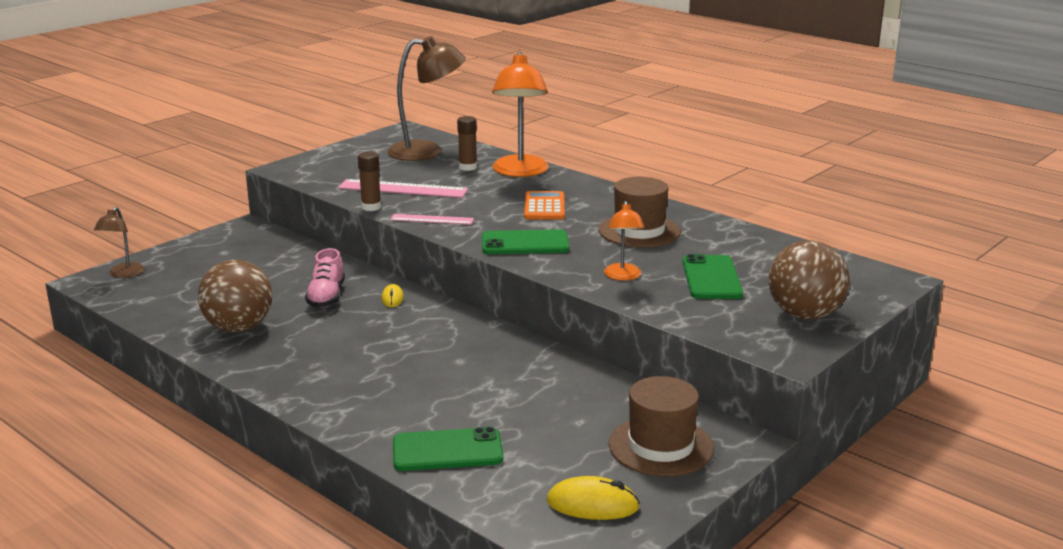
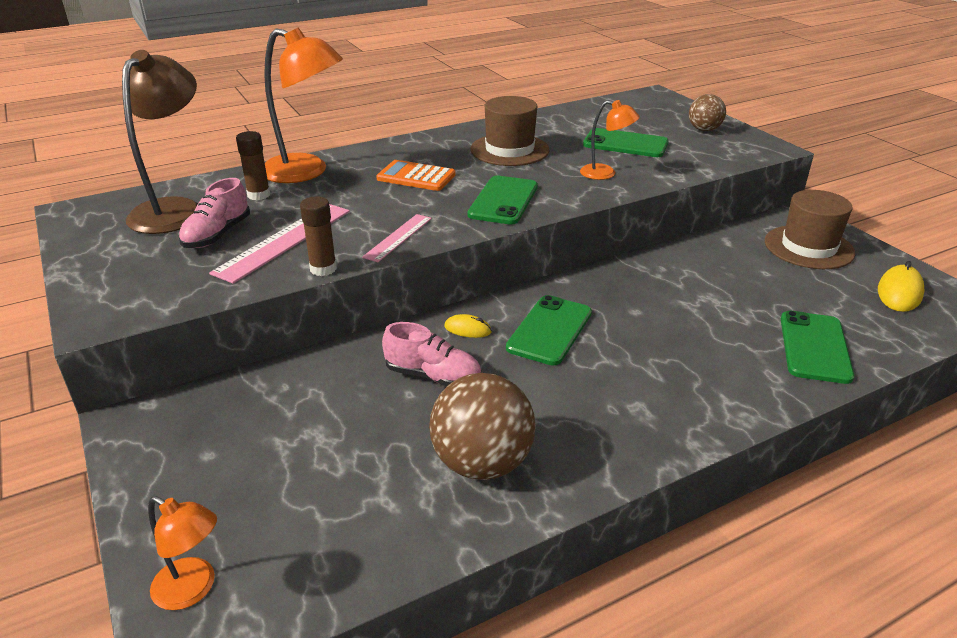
camera: 70 degrees left, 10 degrees up
brown lamp [94,207,144,278] -> orange lamp [148,496,217,610]
brown ball [768,240,850,320] -> brown ball [689,94,726,131], size x0.58
none -> pink shoe [178,178,250,248]
none -> green phone [506,295,592,365]

